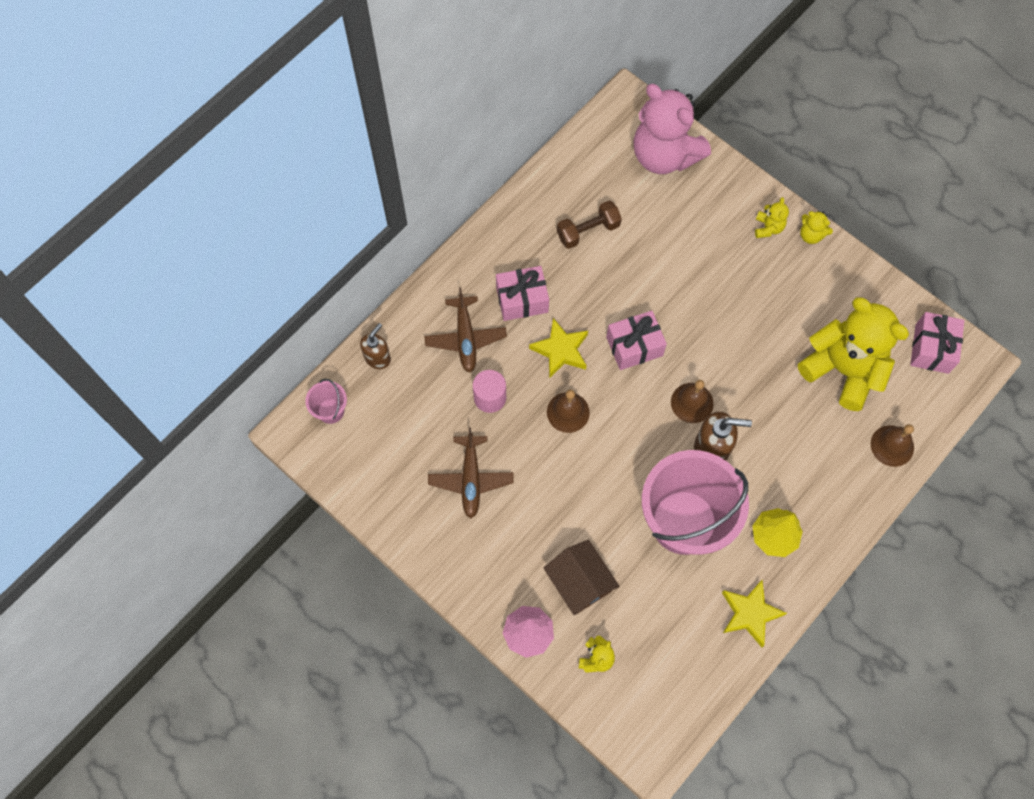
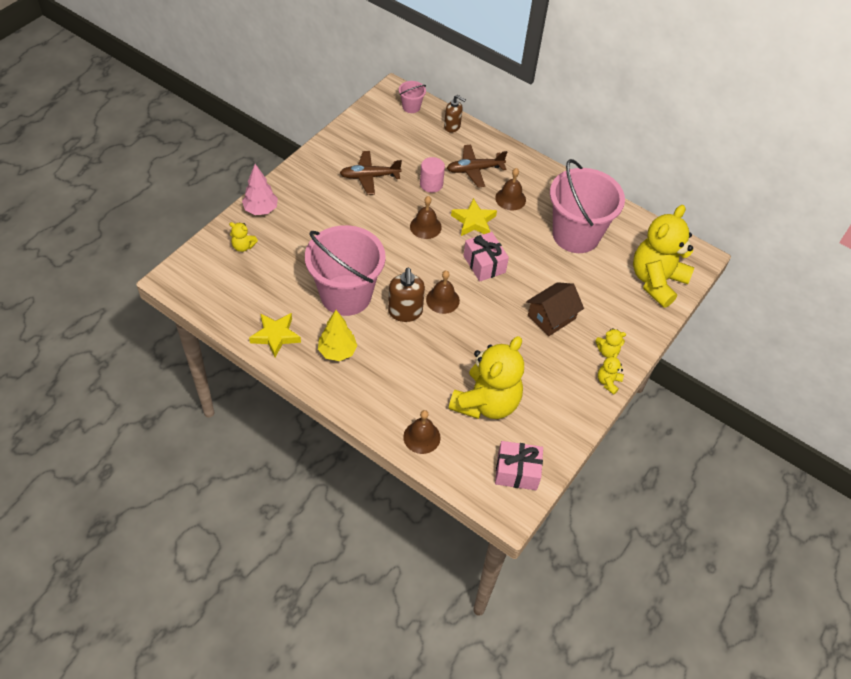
camera: 80 degrees right, 15 degrees down
pink gift [496,266,549,321] -> brown bell [495,168,526,211]
brown house [544,540,620,615] -> brown house moved to [526,282,584,336]
brown dumbbell [557,201,622,249] -> pink bucket [550,159,625,253]
pink teddy bear [633,84,711,174] -> yellow teddy bear [633,205,694,308]

